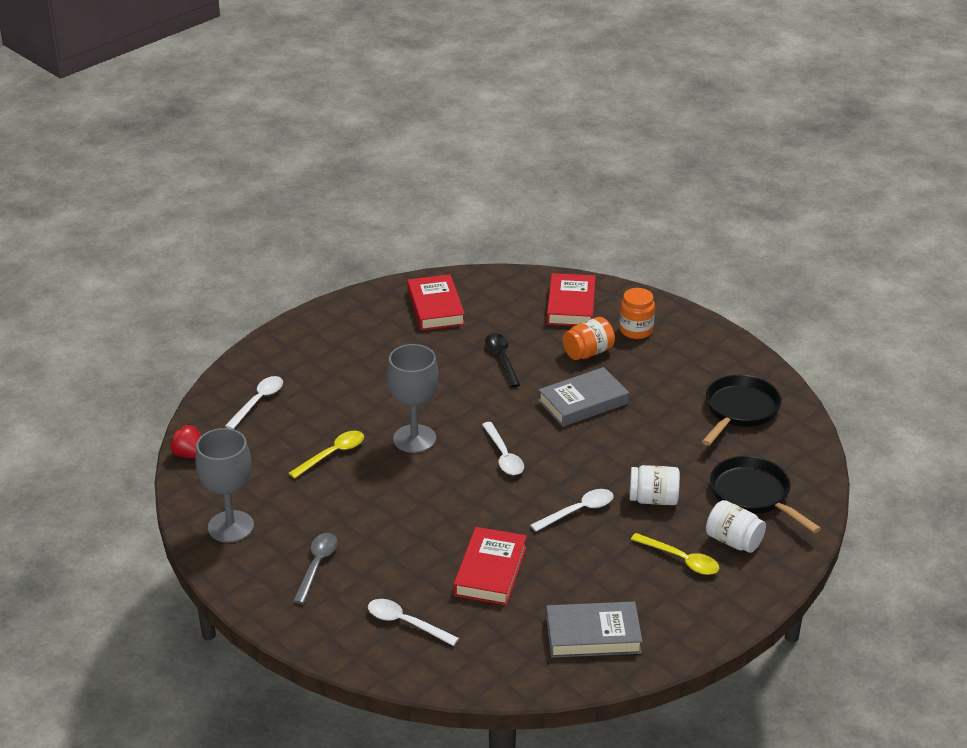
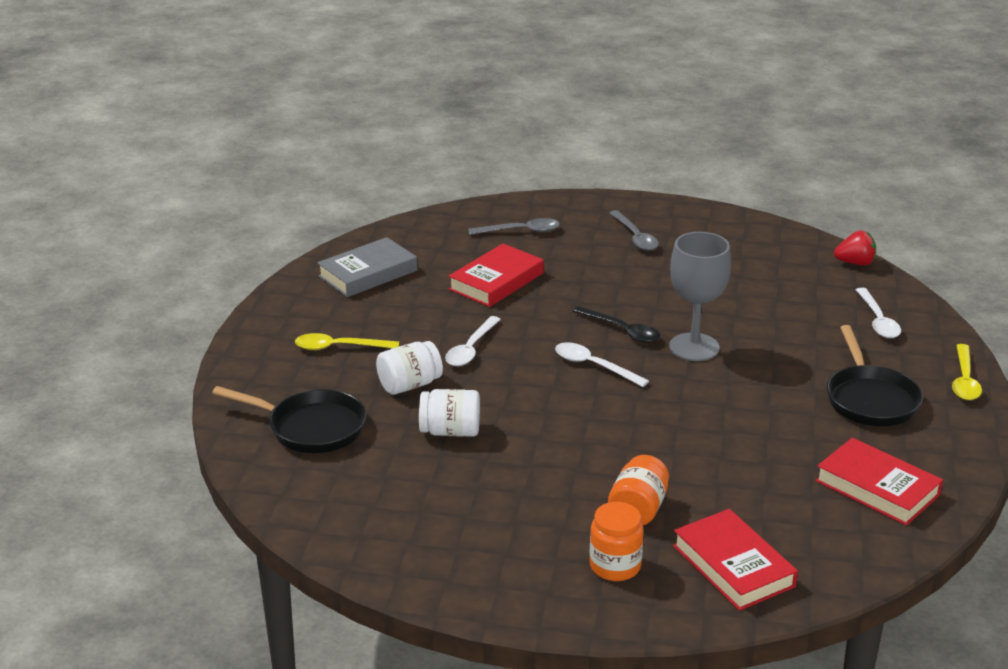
camera: 145 degrees right, 5 degrees down
grey goblet [195,428,254,543] -> none
yellow spoon [288,431,364,479] -> yellow spoon moved to [952,344,982,400]
white spoon [368,599,459,646] -> grey spoon [468,218,560,235]
red book [454,527,527,605] -> red book turned 60 degrees clockwise [448,243,544,307]
black spoon [485,333,520,387] -> black spoon moved to [572,306,660,343]
grey book [538,367,629,427] -> none
black pan [702,375,781,446] -> black pan moved to [827,325,923,426]
white jar [706,500,766,553] -> white jar moved to [419,389,480,437]

